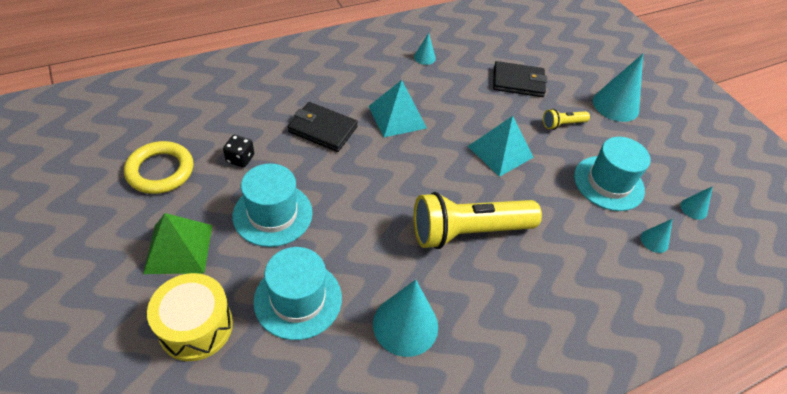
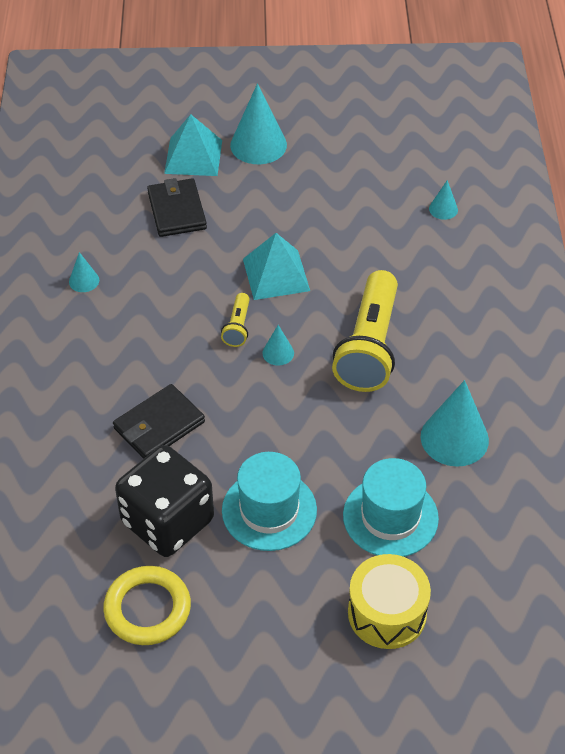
camera: 60 degrees left, 0 degrees up
green pyramid [143,213,212,274] -> none
black dice [223,135,254,168] -> black dice [115,445,214,557], size x2.45
turquoise pyramid [369,80,427,137] -> turquoise pyramid moved to [164,114,222,176]
black wallet [493,61,547,97] -> black wallet turned 45 degrees counterclockwise [147,178,207,237]
yellow flashlight [543,109,590,130] -> yellow flashlight moved to [221,293,250,347]
turquoise hat [574,137,651,211] -> none
turquoise cone [681,186,713,220] -> turquoise cone moved to [262,325,294,365]

